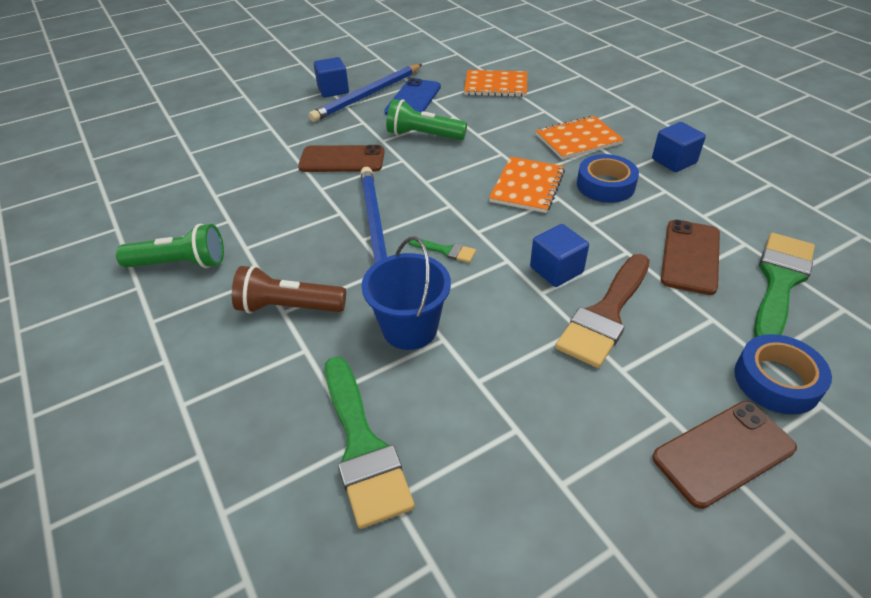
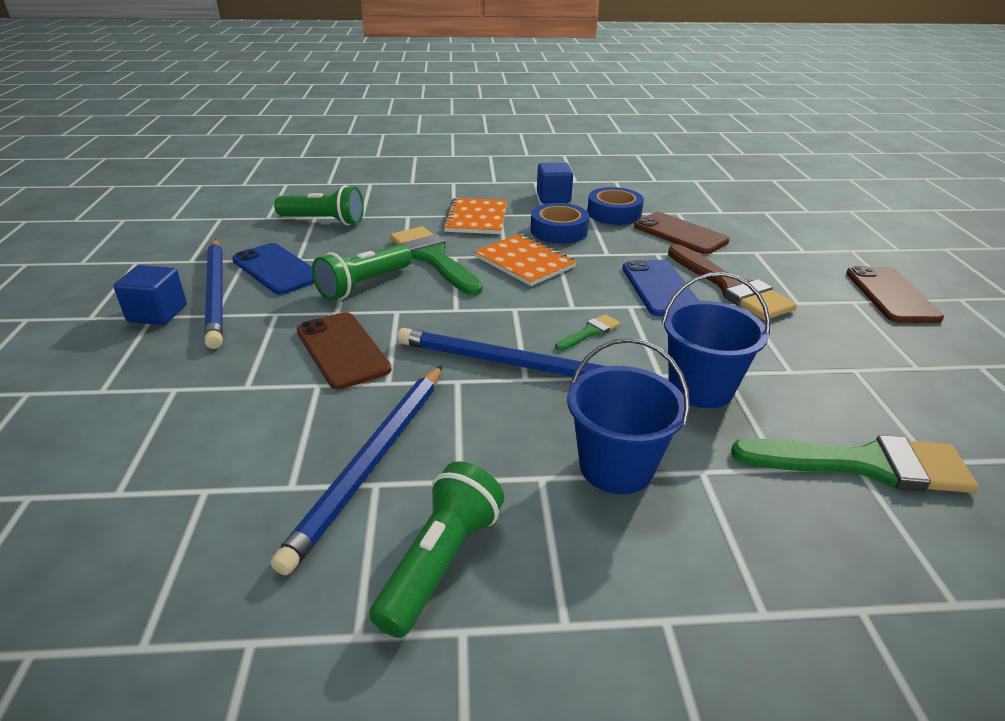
camera: 65 degrees left, 10 degrees down
brown flashlight [232,265,346,313] -> blue bucket [567,338,690,494]
brown phone [298,145,385,172] -> brown phone turned 60 degrees counterclockwise [297,312,392,389]
orange notebook [464,70,527,97] -> green flashlight [274,185,364,225]
blue cube [530,224,589,287] -> blue phone [622,260,699,316]
blue tape [734,334,832,415] -> blue tape moved to [587,187,644,225]
green brush [754,233,815,337] -> green brush moved to [390,226,483,295]
none -> blue pencil [271,365,442,575]

